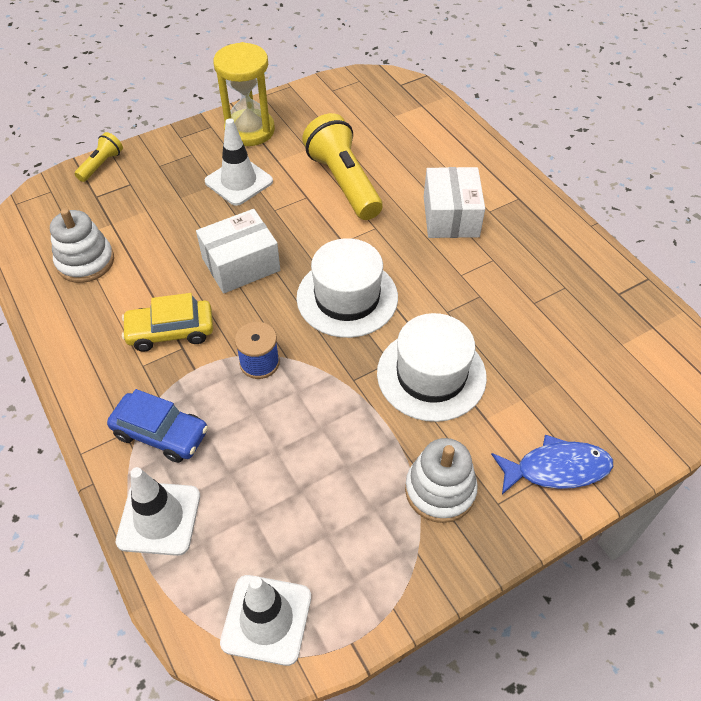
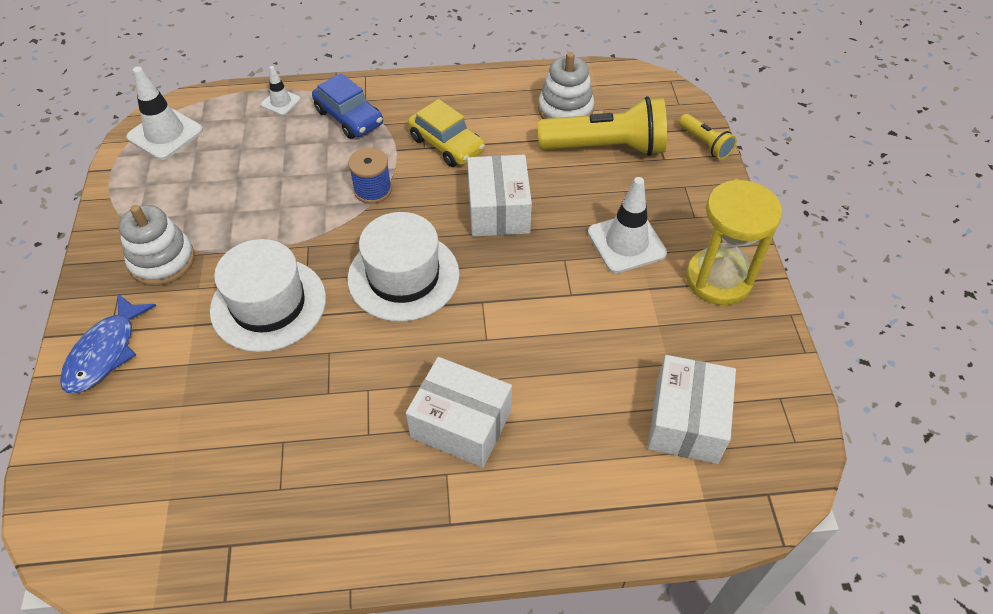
camera: 115 degrees right, 0 degrees up
blue car [107,389,208,463] -> blue car turned 90 degrees counterclockwise [312,73,383,139]
white traffic cone [116,467,200,556] -> white traffic cone [261,66,301,115], size x0.55
yellow car [122,293,213,352] -> yellow car turned 120 degrees clockwise [408,99,485,167]
yellow flashlight [302,113,383,220] -> yellow flashlight moved to [538,96,667,156]
none -> white box [648,355,736,464]

